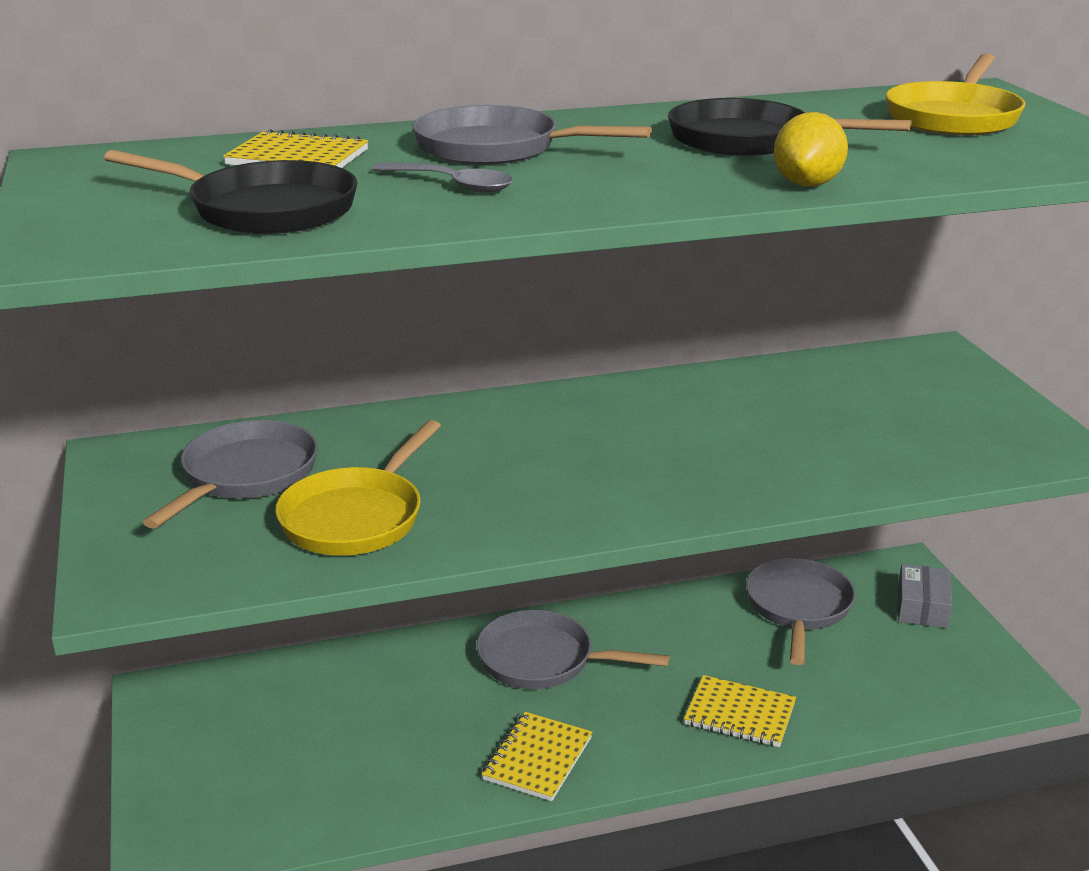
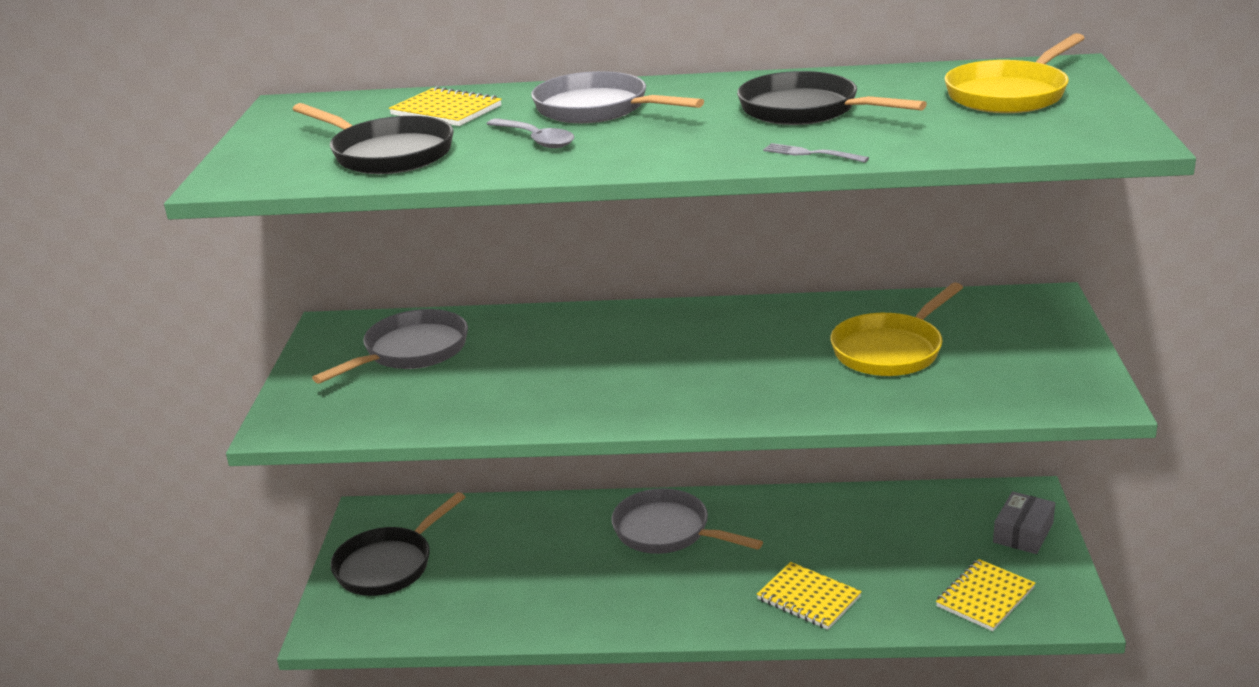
camera: 20 degrees right, 0 degrees up
yellow pan [275,420,441,556] -> yellow pan moved to [830,282,963,376]
yellow notebook [482,712,592,801] -> yellow notebook moved to [936,559,1035,631]
grey pan [746,558,856,665] -> none
yellow lemon [774,112,848,187] -> grey fork [763,143,869,163]
none -> black pan [330,492,465,596]

